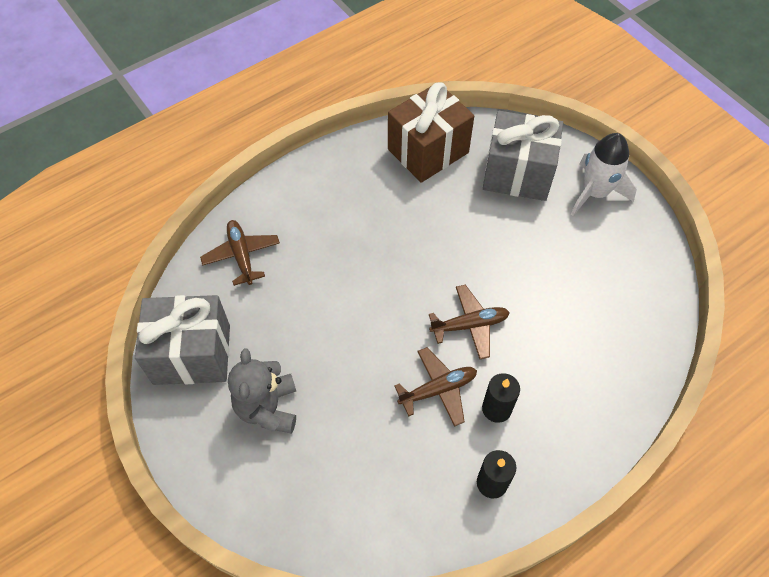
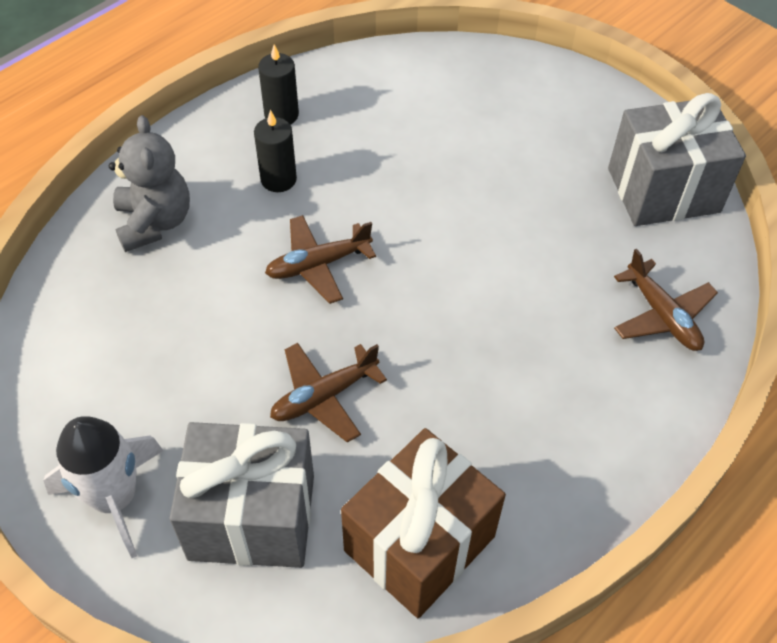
camera: 170 degrees right, 5 degrees down
grey teddy bear [228,348,296,434] -> grey teddy bear moved to [109,115,190,252]
brown plane [394,347,477,427] -> brown plane moved to [270,343,387,443]

